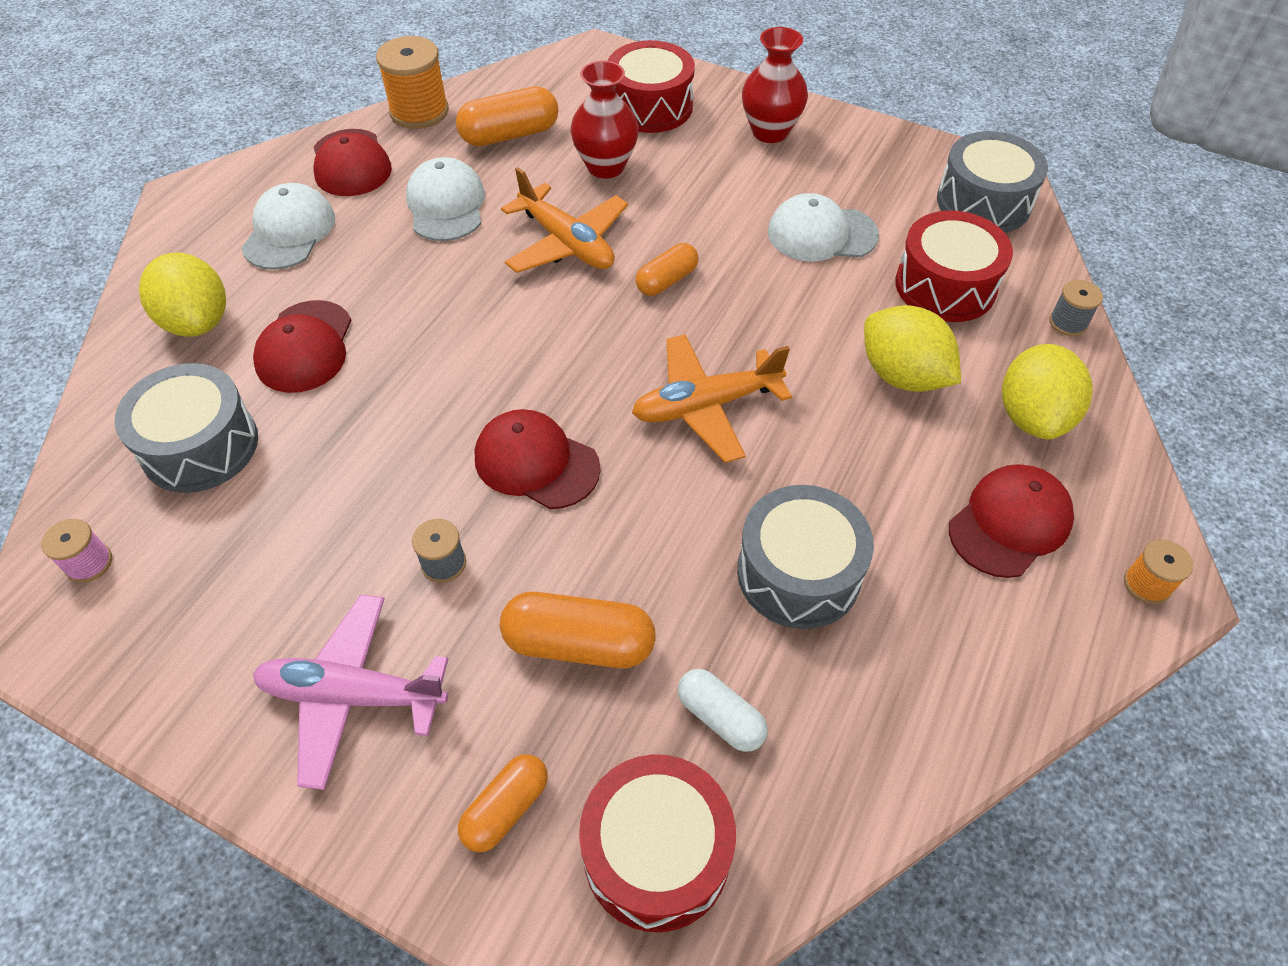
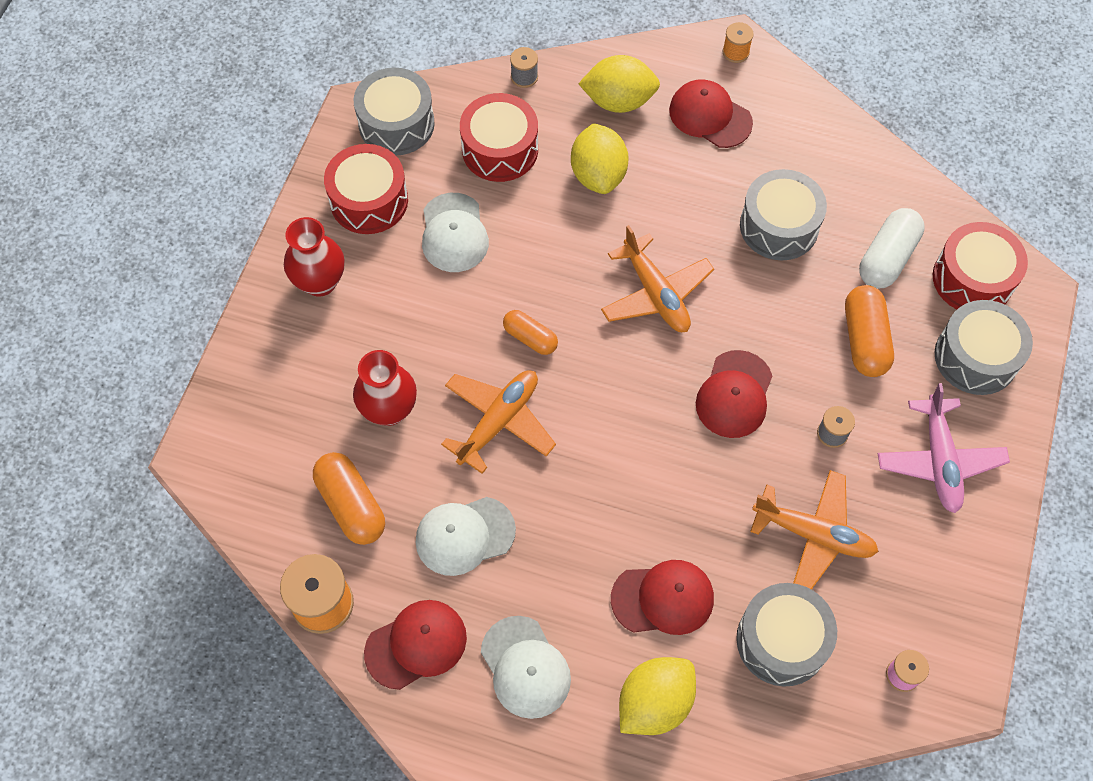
camera: 100 degrees left, 10 degrees up
white cap [241,183,335,270] -> white cap turned 120 degrees counterclockwise [481,616,571,719]
orange capsule [458,754,548,852] -> grey drum [935,300,1033,395]
red drum [608,40,695,133] -> red drum moved to [324,144,408,234]
white capsule [678,669,768,752] -> white capsule [859,208,925,288], size x1.57
yellow lemon [864,305,961,392] -> yellow lemon turned 45 degrees counterclockwise [571,123,629,194]
none -> orange plane [750,470,879,590]

